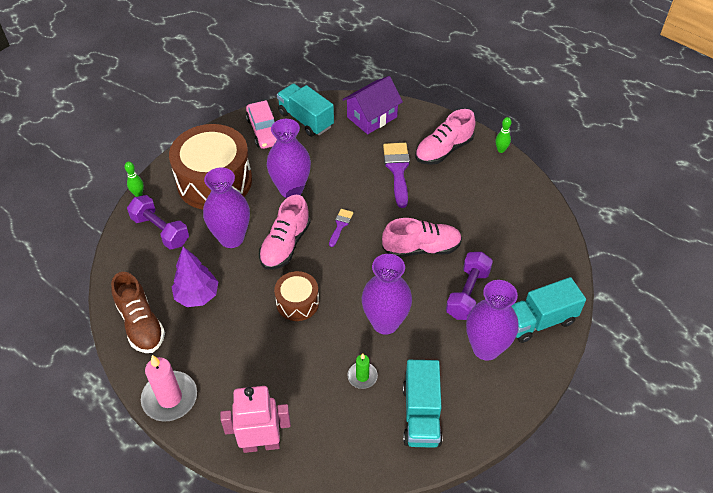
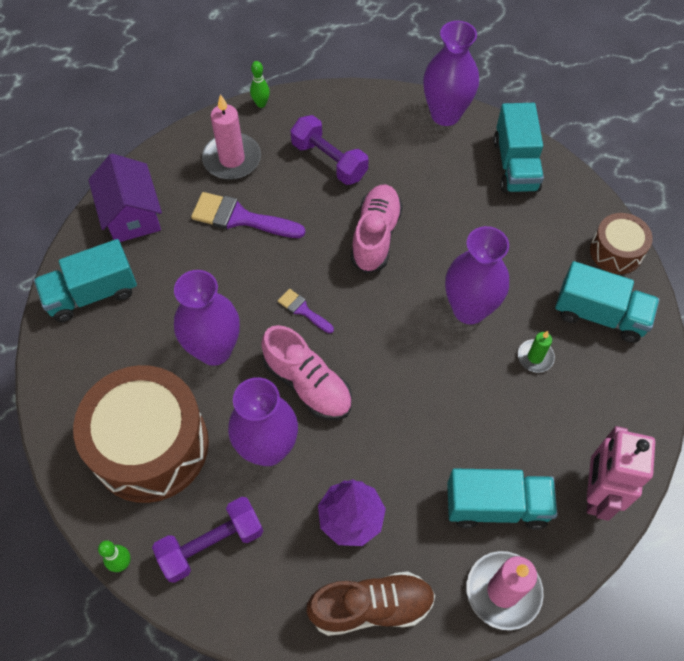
camera: 70 degrees left, 10 degrees up
pink car [246,100,277,149] -> none
brown drum [274,271,319,321] -> brown drum moved to [590,213,653,274]
pink shoe [415,109,476,165] -> pink candle [202,94,261,180]
purple dumbbell [446,252,493,320] -> purple dumbbell moved to [290,115,369,185]
purple vase [466,280,518,361] -> purple vase moved to [423,21,479,126]
none -> turquoise truck [447,469,558,530]

